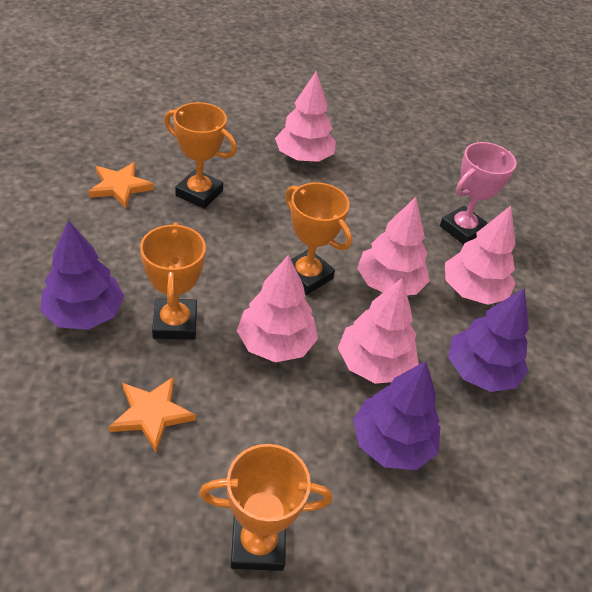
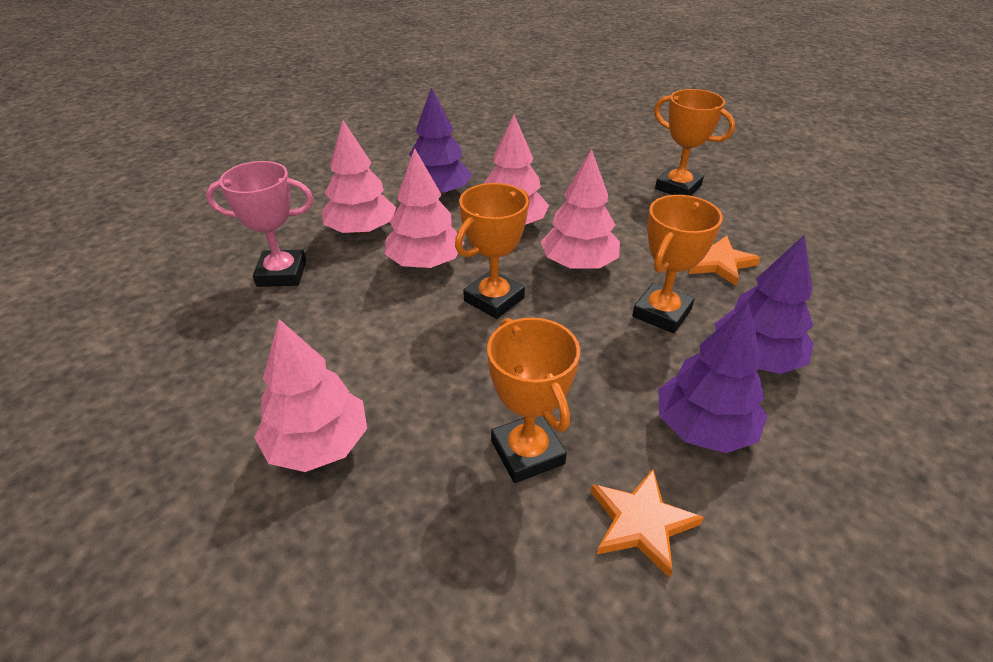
camera: 135 degrees left, 5 degrees down
orange trophy [285,182,352,295] -> orange trophy turned 45 degrees clockwise [455,183,530,319]
purple tree [353,361,440,470] -> purple tree moved to [658,302,767,453]

